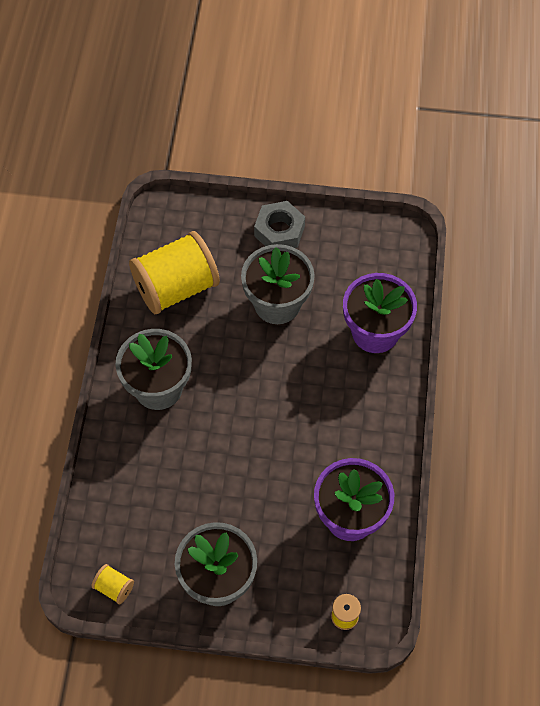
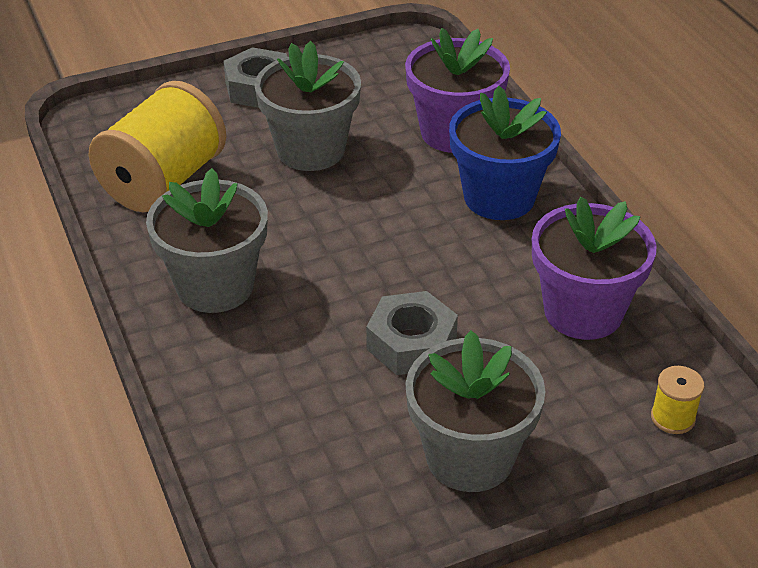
camera: 30 degrees left, 20 degrees down
yellow spool [92,564,134,604] -> none
none -> grey nut [366,291,458,375]
none -> blue flower pot [449,86,561,220]

